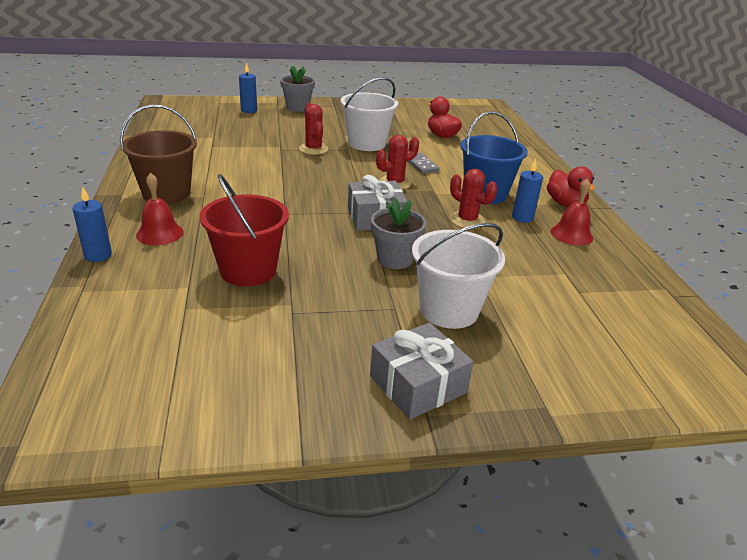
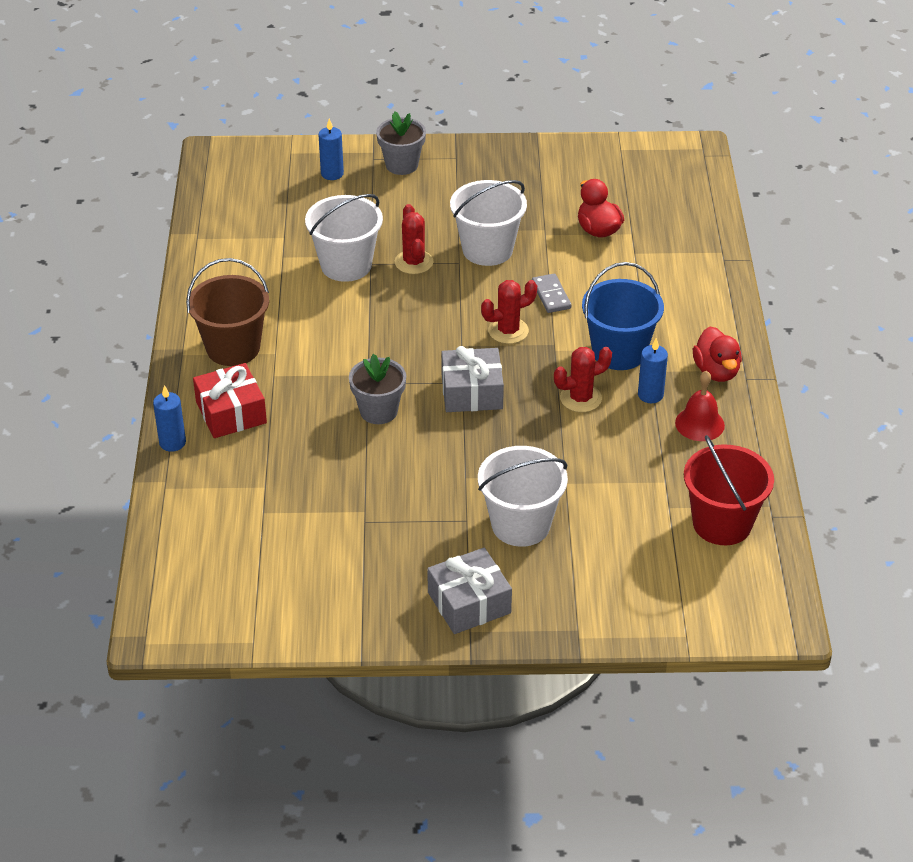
camera: 10 degrees right, 10 degrees up
red bell [136,173,184,245] -> red gift [193,363,267,438]
red bucket [200,174,289,286] -> red bucket moved to [684,435,774,545]
grey flower pot [371,198,426,269] -> grey flower pot moved to [349,354,406,424]
red cactus [450,169,497,229] -> red cactus turned 75 degrees counterclockwise [554,347,612,412]
none -> white bucket [305,194,383,282]

